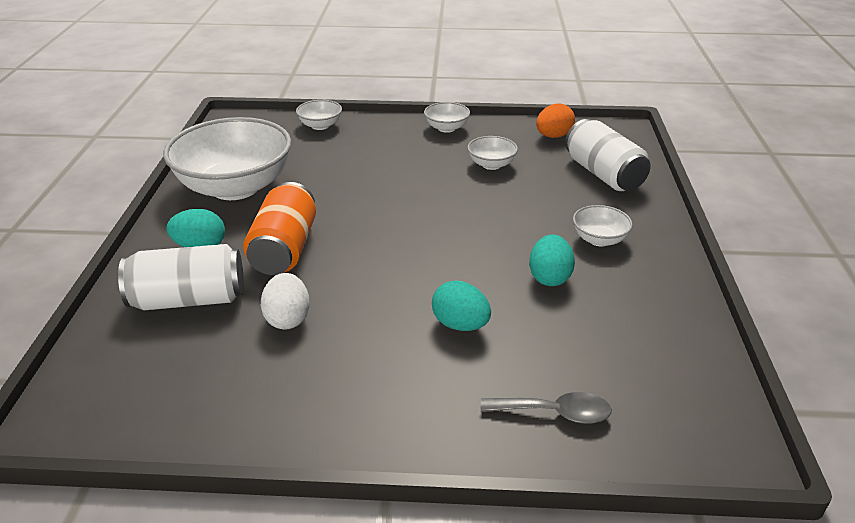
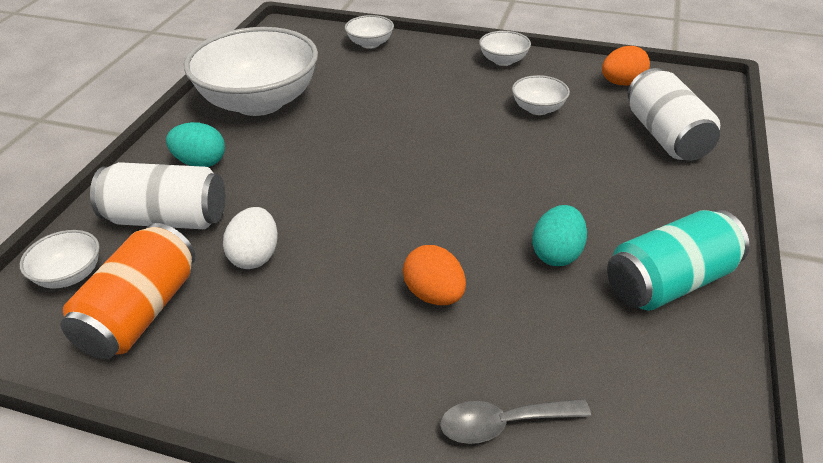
camera: 15 degrees right, 5 degrees up
orange can [243,182,316,275] -> orange can moved to [60,223,195,359]
turquoise egg [432,280,491,331] -> orange egg [403,245,466,305]
grey spoon [481,392,612,424] -> grey spoon turned 150 degrees clockwise [440,399,591,444]
white bowl [573,205,633,246] -> white bowl moved to [20,230,100,288]
none -> turquoise can [607,210,749,310]

